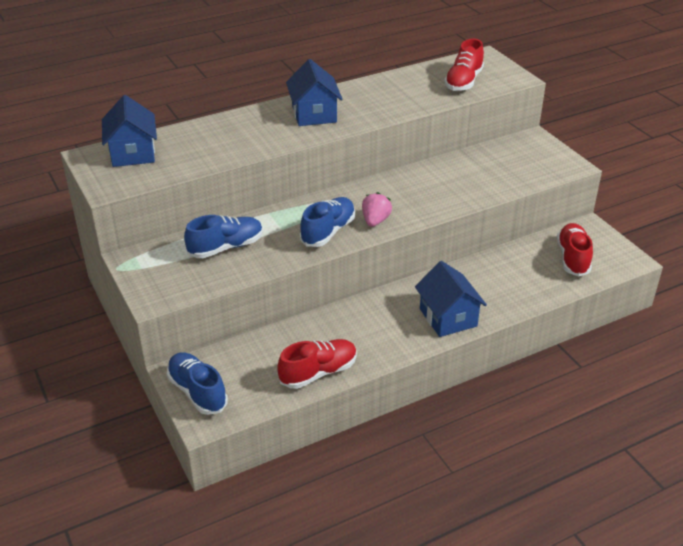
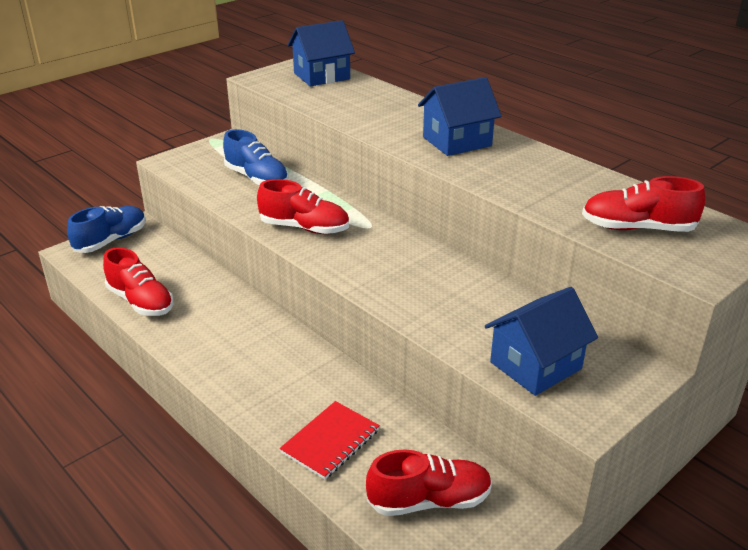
camera: 75 degrees right, 5 degrees down
blue shoe [300,197,355,247] -> red shoe [257,179,349,234]
pink strawberry [362,192,392,227] -> none
blue house [415,261,487,337] -> blue house moved to [485,287,598,396]
none -> red notebook [280,401,380,480]

